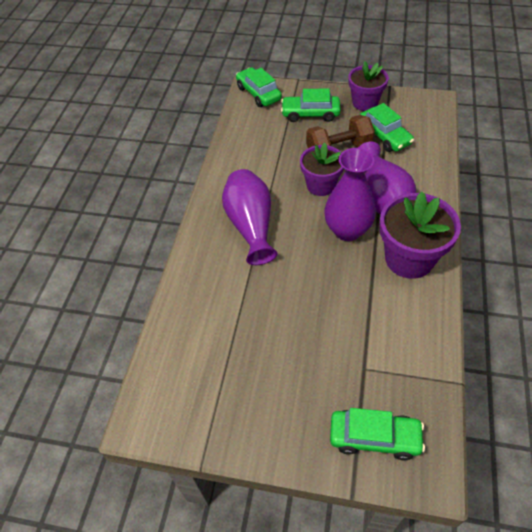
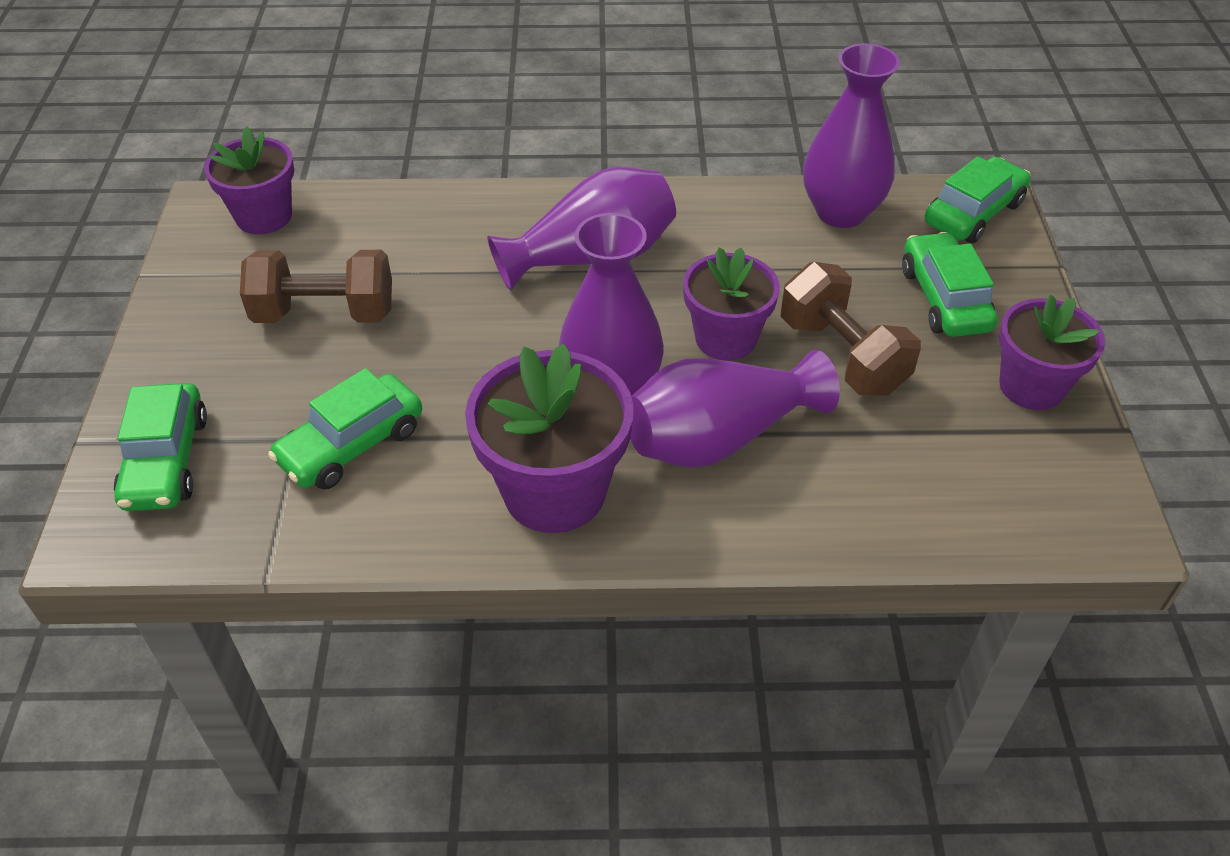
camera: 75 degrees right, 5 degrees down
green car [360,103,414,152] -> green car moved to [268,368,422,490]
none -> purple flower pot [204,126,294,234]
none -> brown dumbbell [240,250,392,323]
none -> purple vase [803,43,900,228]

